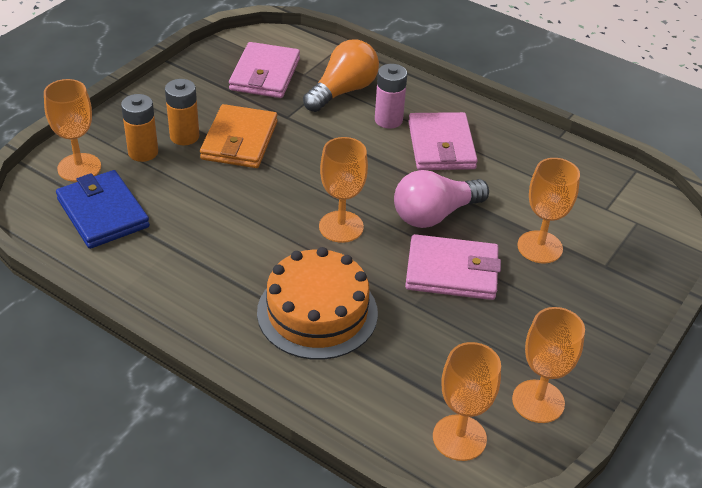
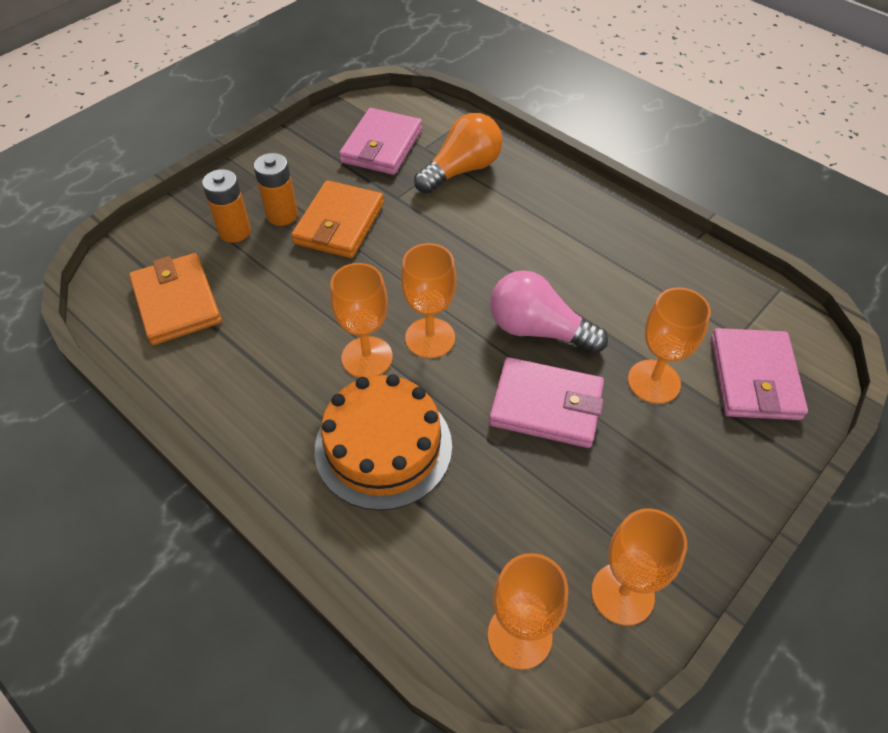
camera: 10 degrees right, 10 degrees up
orange goblet [44,79,101,182] -> orange goblet moved to [330,263,393,378]
blue wallet [56,170,150,249] -> orange wallet [129,253,222,345]
pink battery [375,64,407,129] -> none
pink light bulb [394,170,489,228] -> pink light bulb turned 45 degrees clockwise [490,270,608,354]
pink wallet [408,112,478,170] -> pink wallet moved to [711,328,808,420]

